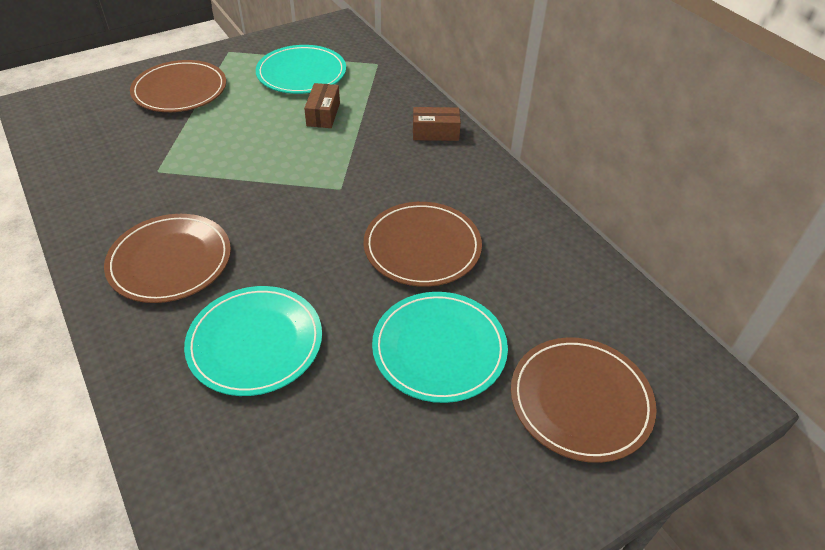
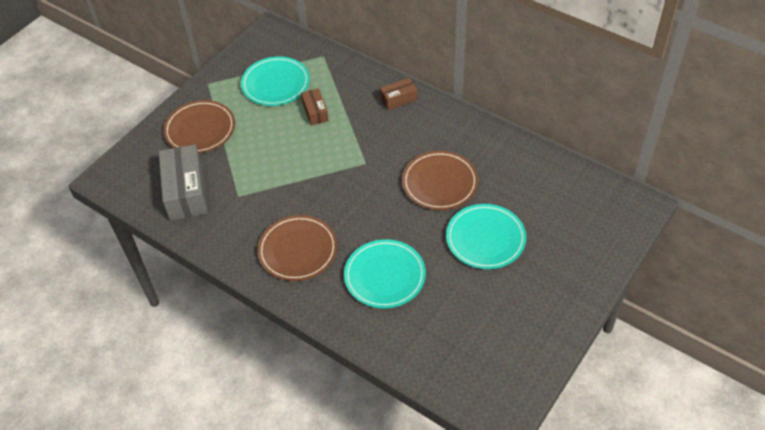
camera: 20 degrees left, 5 degrees up
brown plate [511,337,657,463] -> none
none -> grey box [159,144,208,221]

